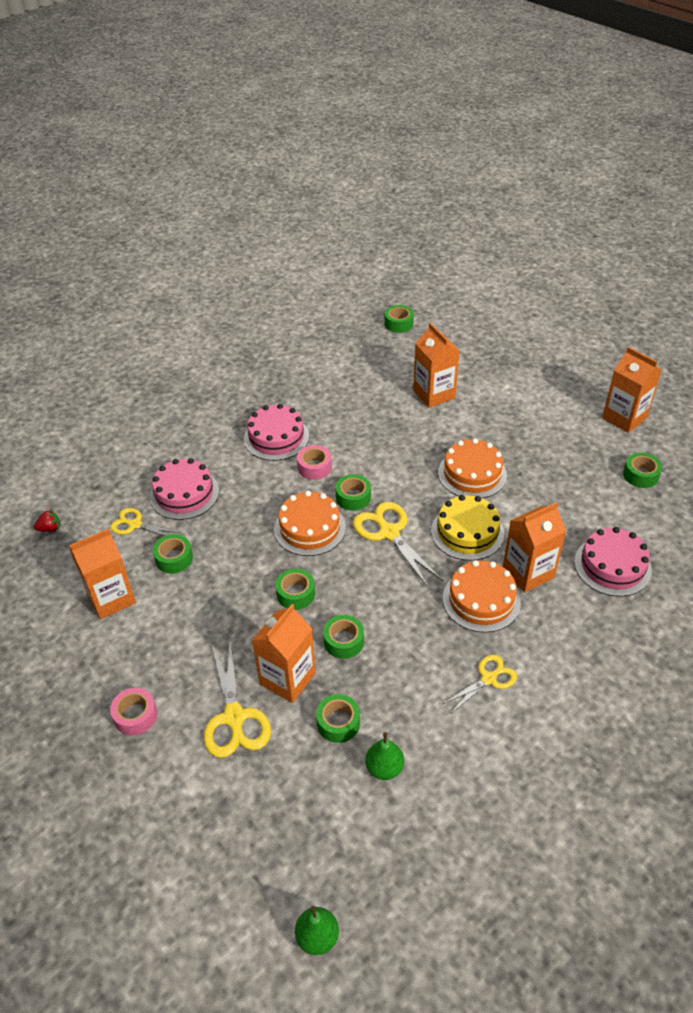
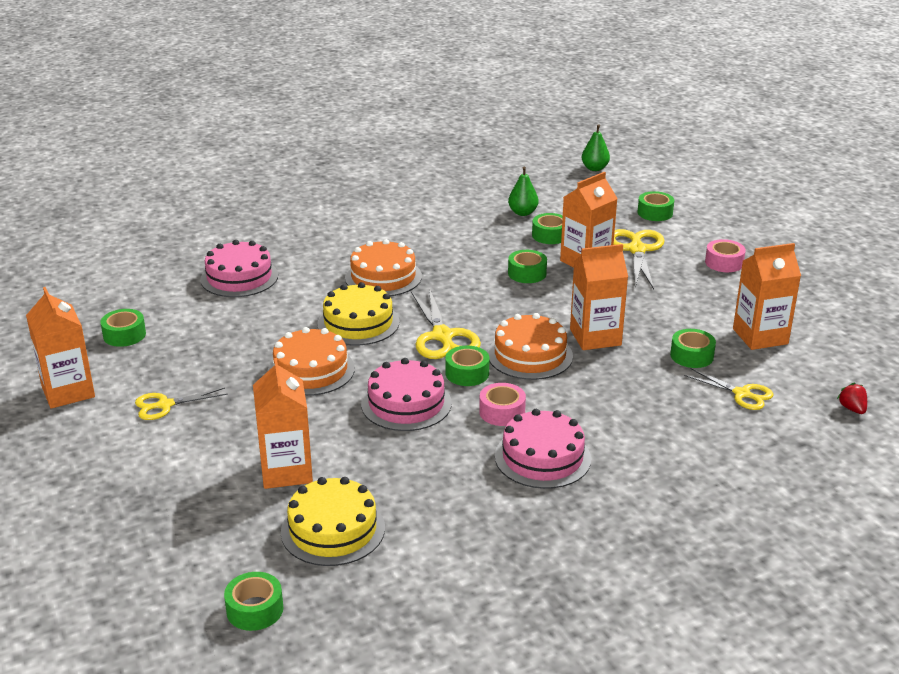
camera: 165 degrees left, 15 degrees down
red strawberry [34,509,60,532] -> red strawberry turned 75 degrees clockwise [837,383,867,414]
pink cake [150,458,219,520] -> pink cake moved to [361,358,452,431]
green tape [275,569,315,610] -> green tape moved to [637,191,674,221]
yellow scissors [443,655,517,714] -> yellow scissors moved to [135,388,228,420]
orange carton [503,502,566,592] -> orange carton moved to [570,244,628,350]
none -> yellow cake [281,477,385,566]

